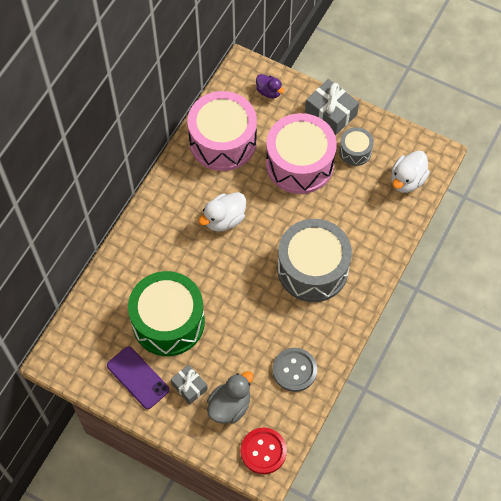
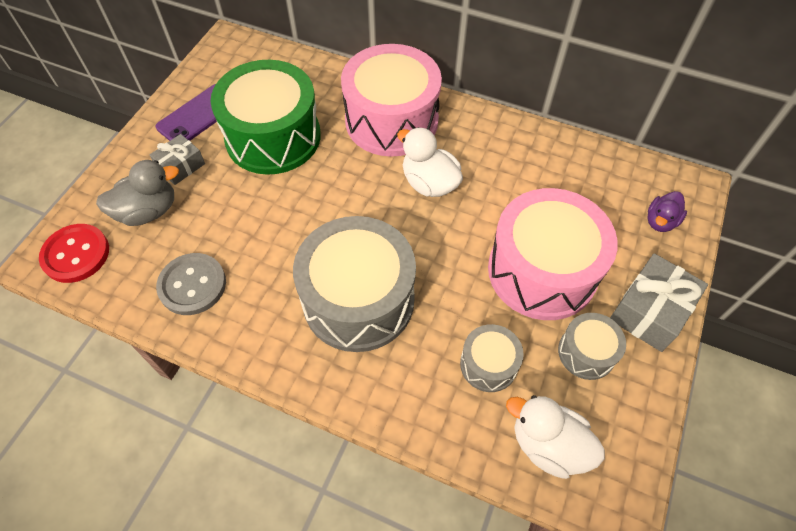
camera: 85 degrees right, 5 degrees down
pink drum [187,91,257,171] -> pink drum moved to [341,44,442,157]
grey duck [207,371,253,424] -> grey duck turned 60 degrees counterclockwise [96,160,179,226]
none -> grey drum [460,324,524,392]

